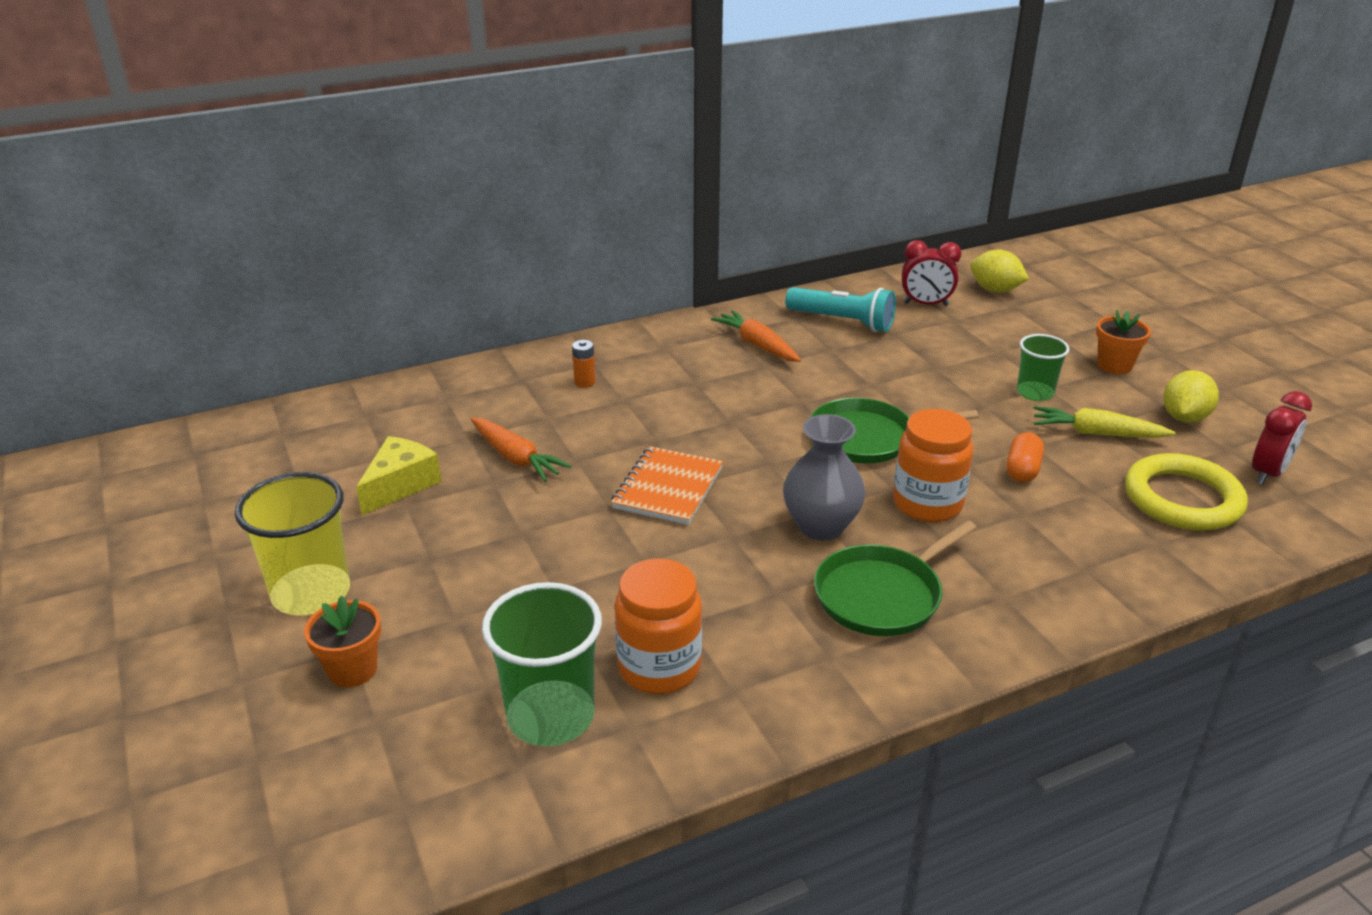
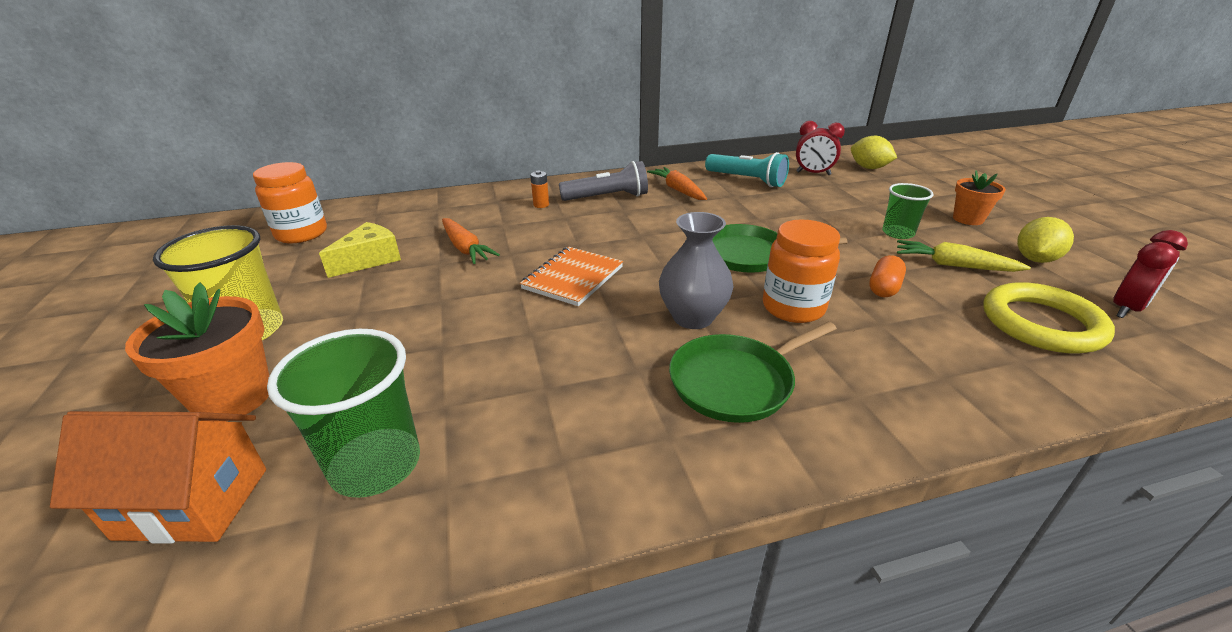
camera: 10 degrees right, 0 degrees up
orange flower pot [304,596,381,688] -> orange flower pot [125,282,269,422], size x1.58
orange jar [615,558,702,694] -> orange jar moved to [253,162,327,243]
none -> orange house [50,411,266,544]
none -> grey flashlight [559,161,648,201]

